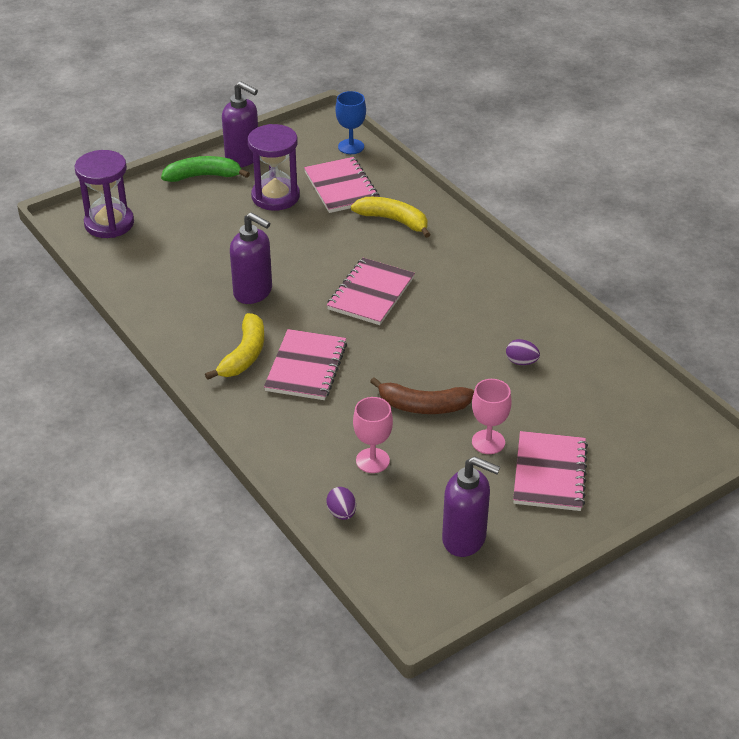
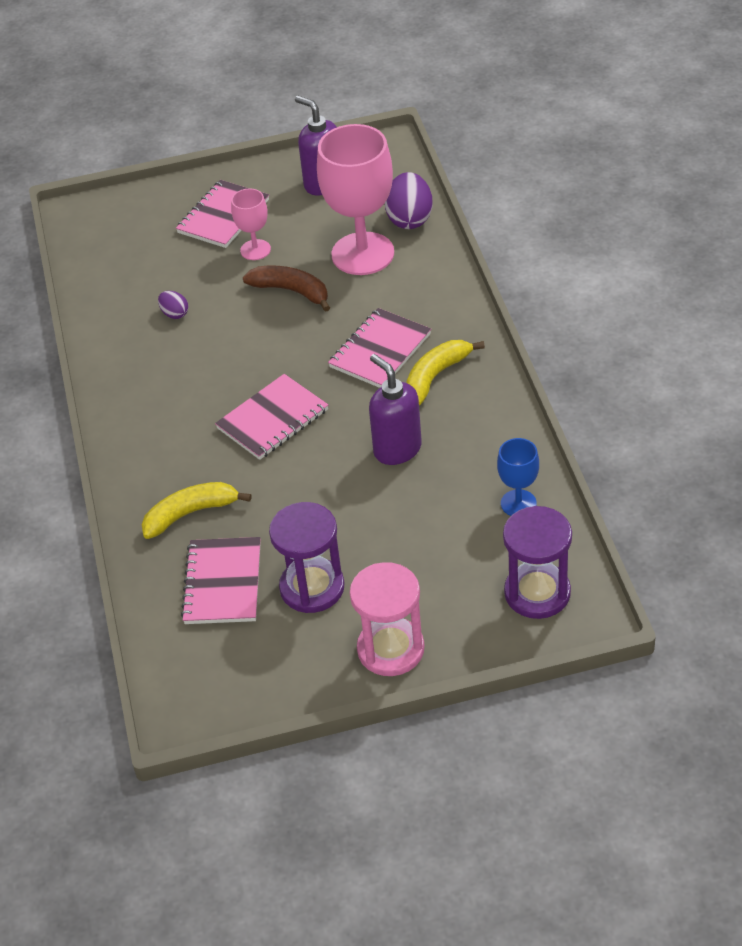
camera: 155 degrees left, 5 degrees up
green banana [161,156,250,182] -> pink hourglass [350,562,425,676]
purple soap dispenser [222,81,258,167] -> none
purple egg [326,487,356,520] -> purple egg [385,172,433,229], size x1.91
blue goblet [335,91,366,154] -> blue goblet moved to [497,438,539,516]
yellow banana [351,197,431,238] -> yellow banana turned 105 degrees clockwise [142,482,252,539]
pink goblet [353,397,393,473] -> pink goblet [317,124,394,275], size x2.04

